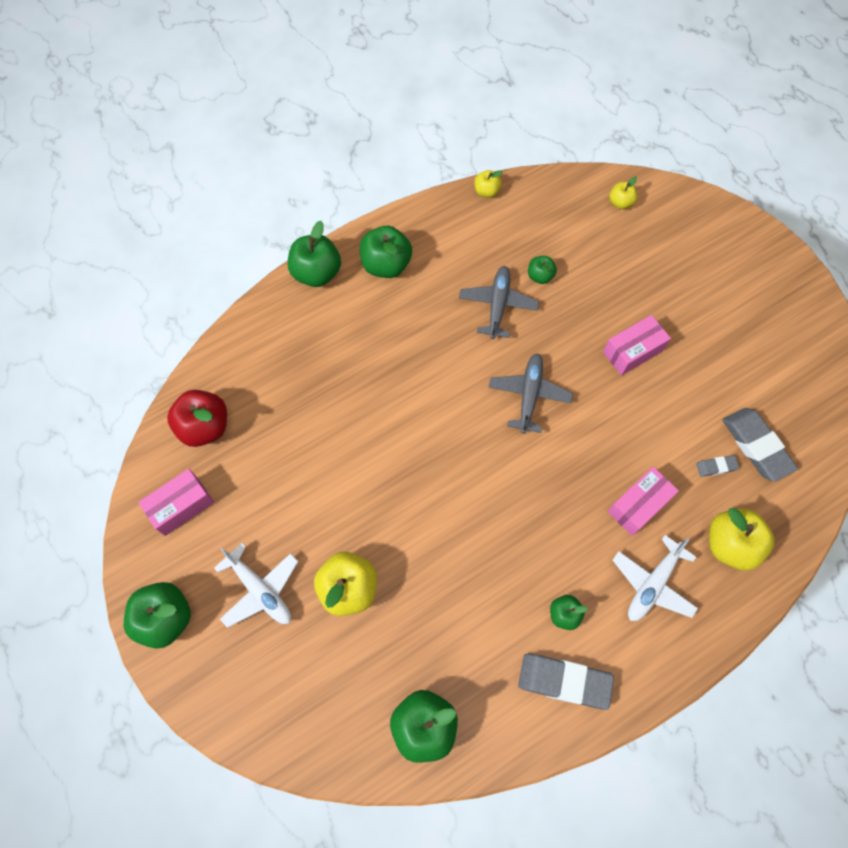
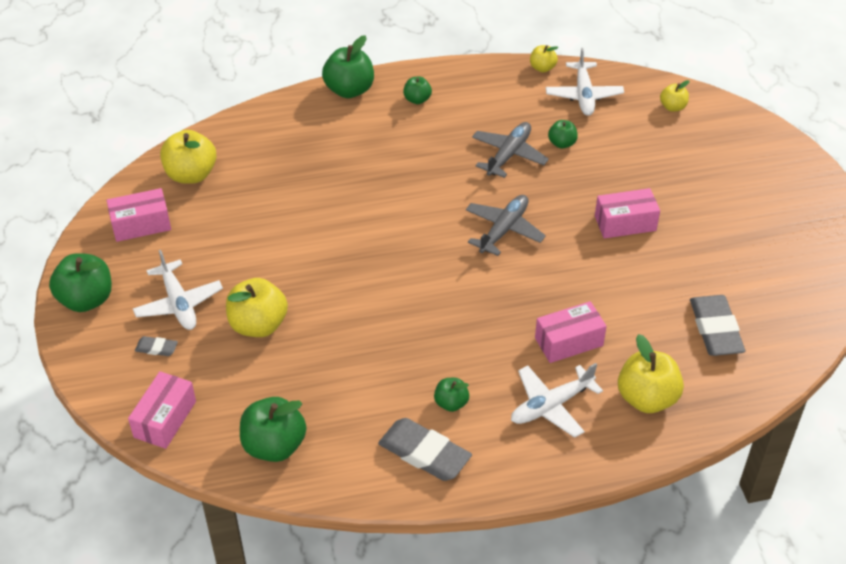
camera: 20 degrees right, 20 degrees down
red apple [167,390,227,447] -> yellow apple [160,130,216,184]
green apple [360,226,412,278] -> green apple [403,77,432,104], size x0.55
grey eraser [696,455,739,477] -> grey eraser moved to [135,336,178,356]
none -> pink box [128,371,196,449]
none -> white plane [546,48,624,116]

